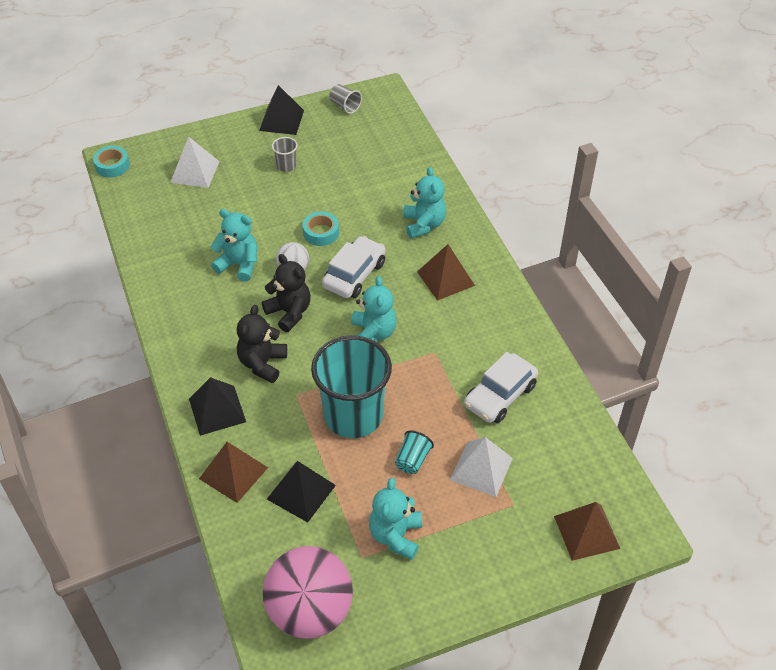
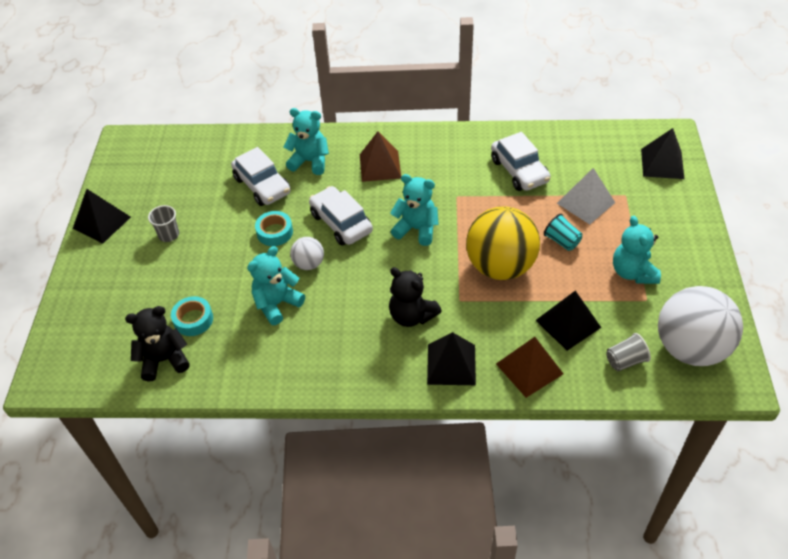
camera: 65 degrees left, 0 degrees up
turquoise tape [93,146,130,178] -> turquoise tape moved to [171,296,213,336]
white pyramid [170,136,220,188] -> none
black teddy bear [262,254,311,332] -> black teddy bear moved to [125,306,190,381]
pink ball [263,546,353,639] -> white ball [658,286,743,366]
turquoise cup [311,335,392,438] -> yellow ball [466,206,540,280]
grey cup [329,84,362,114] -> grey cup moved to [606,333,651,371]
turquoise teddy bear [369,478,422,560] -> turquoise teddy bear turned 45 degrees clockwise [613,216,661,284]
brown pyramid [554,502,620,561] -> black pyramid [641,128,684,179]
none -> white car [231,147,291,206]

